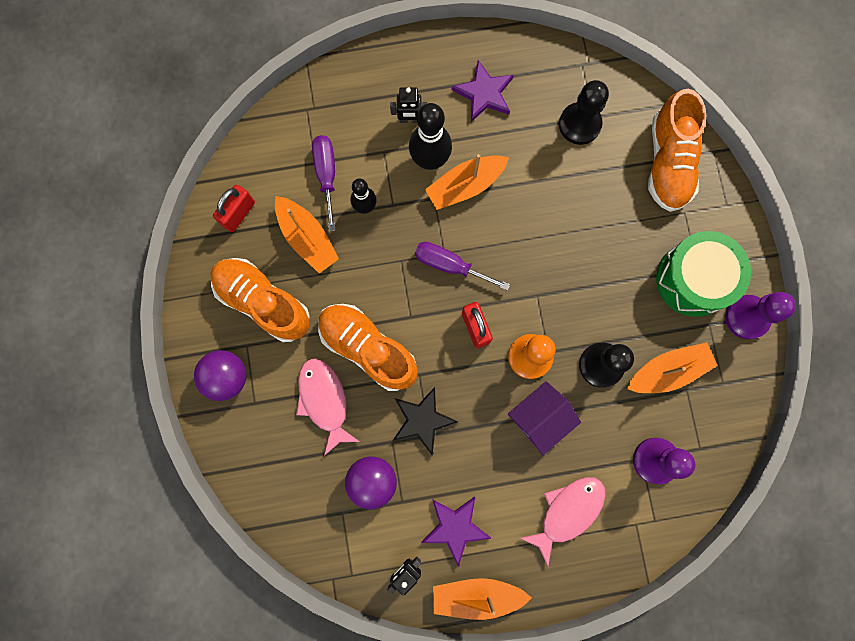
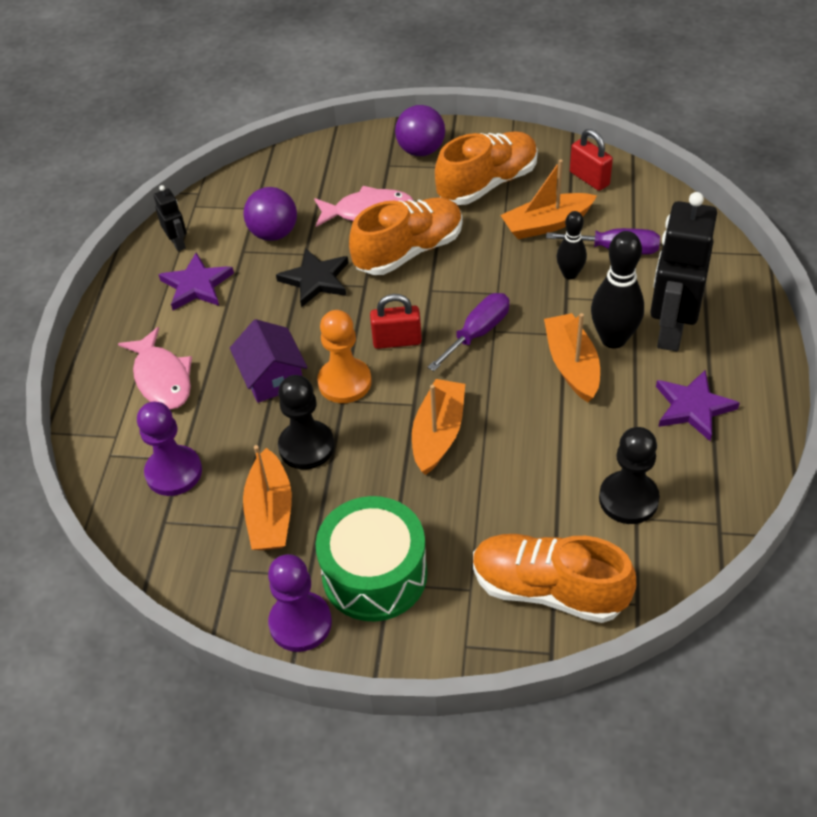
camera: 110 degrees right, 30 degrees down
black robot [390,87,428,123] -> black robot [650,192,717,351], size x2.18
orange boat [433,578,531,620] -> orange boat moved to [412,379,465,475]

